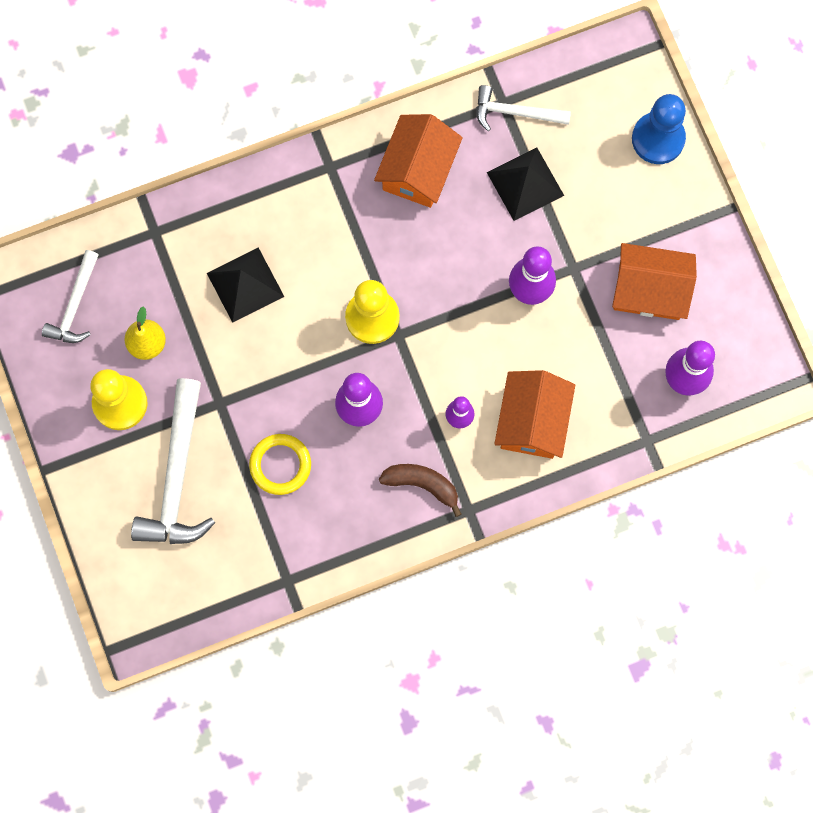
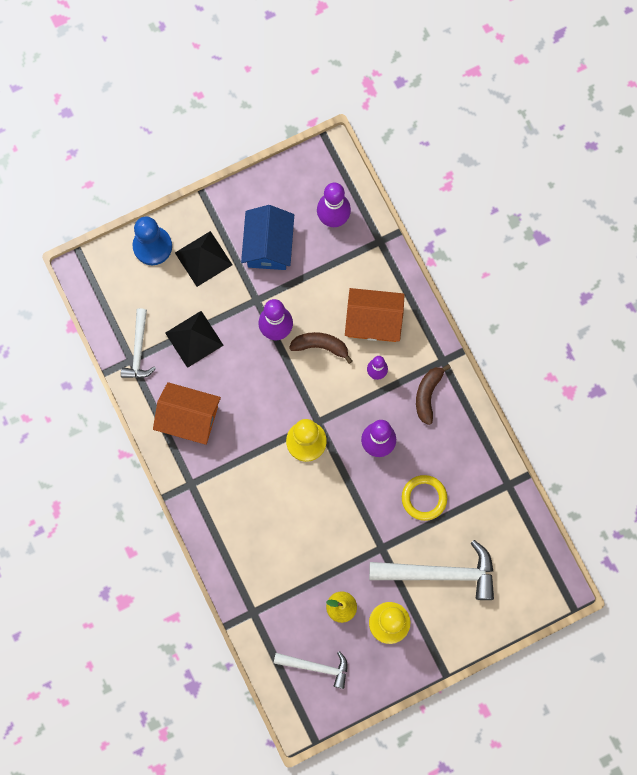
camera: 95 degrees left, 0 degrees up
black pyramid [207,248,284,323] -> black pyramid moved to [175,231,233,287]
orange house [612,243,697,320] -> blue house [241,205,294,270]
none -> brown banana [289,332,352,364]

